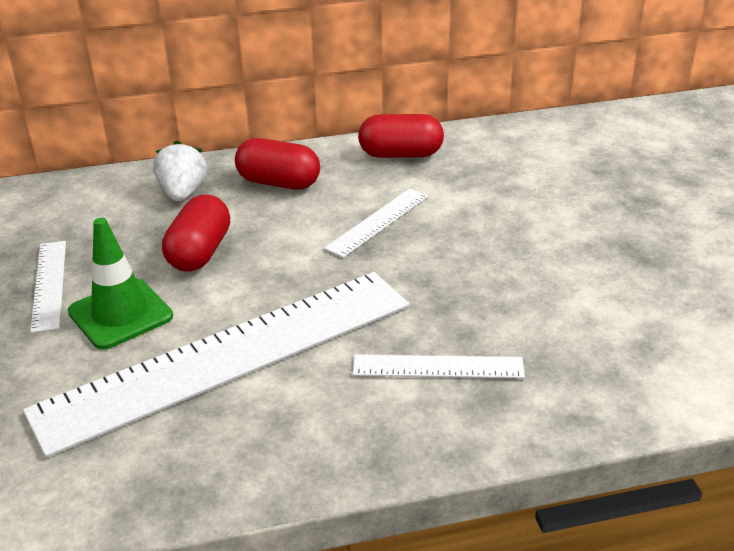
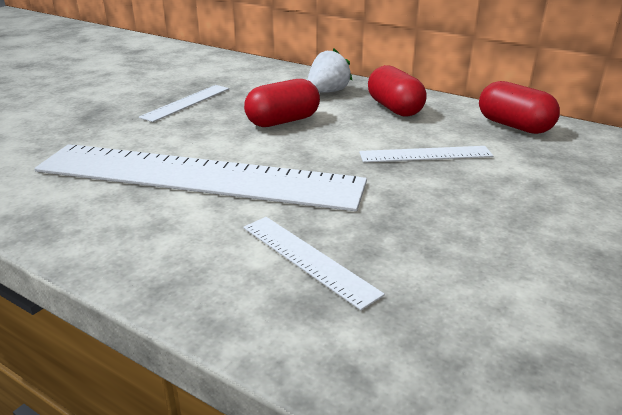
camera: 45 degrees right, 5 degrees down
green traffic cone [68,218,173,350] -> none

